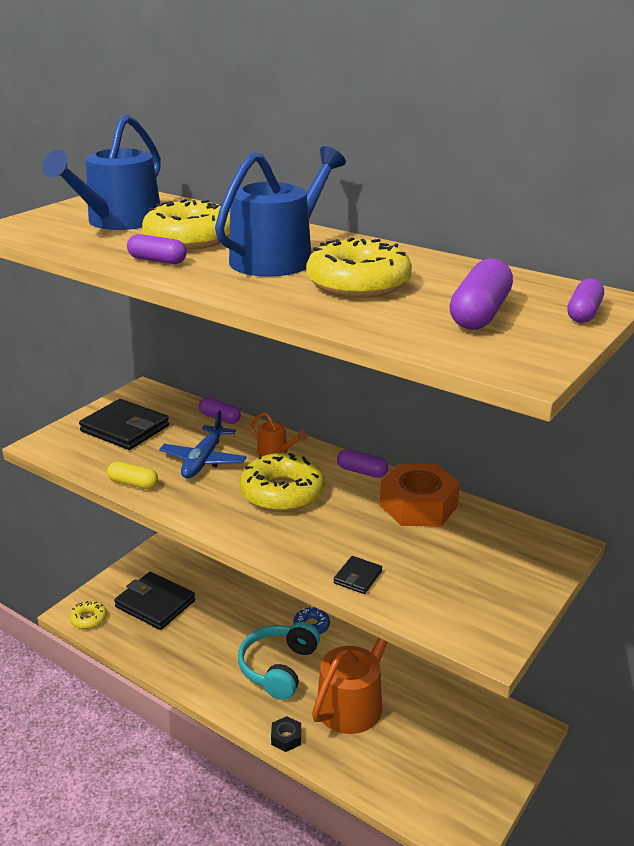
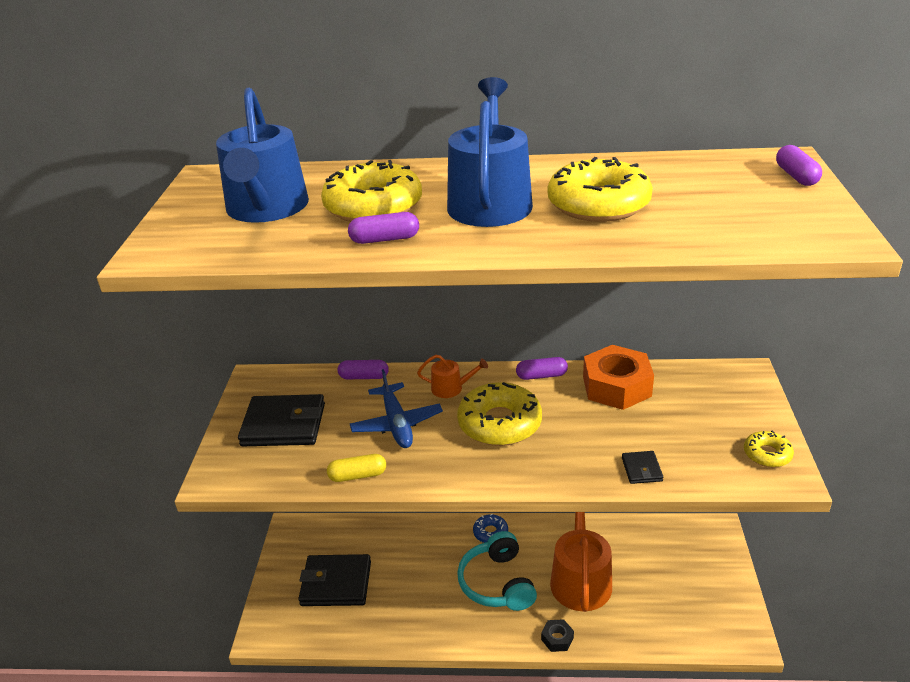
camera: 30 degrees left, 5 degrees up
yellow donut [69,601,107,629] -> yellow donut moved to [744,430,794,467]
purple capsule [449,258,513,330] -> none

